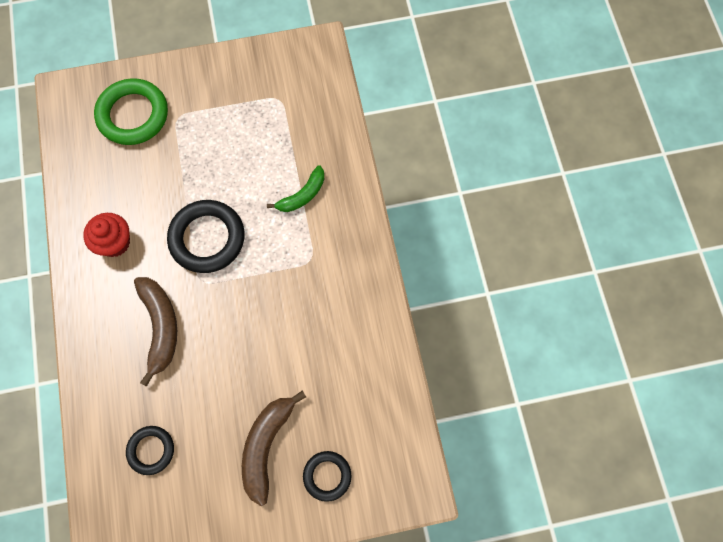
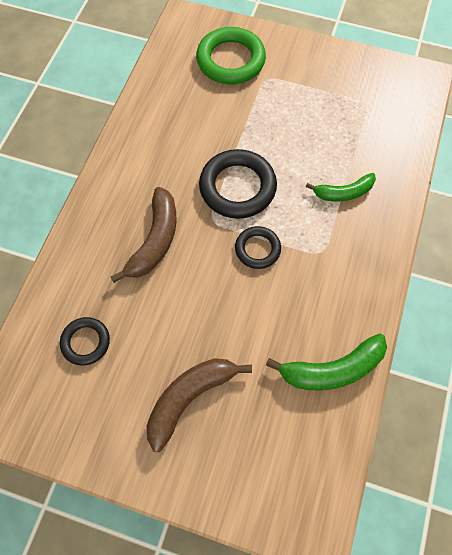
camera: 30 degrees right, 5 degrees down
red cupcake [83,213,130,257] -> none
black ring [303,451,351,502] -> black ring moved to [235,226,281,269]
none -> green banana [266,334,387,391]

